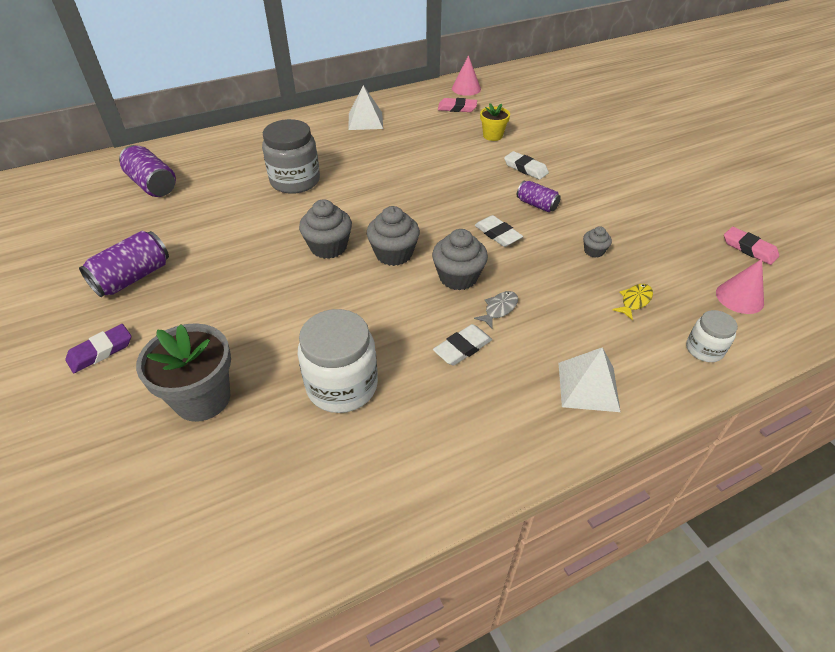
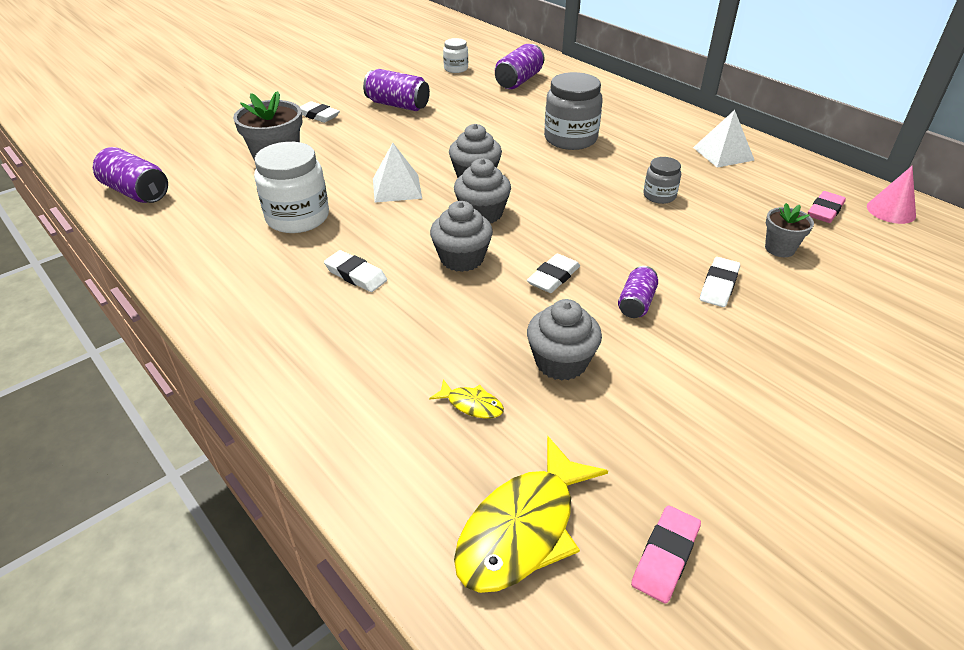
camera: 75 degrees right, 5 degrees down
purple eraser [65,324,131,373] -> white eraser [300,101,340,123]
pink eraser [438,98,477,112] -> pink eraser turned 45 degrees clockwise [808,191,846,223]
grey fish [474,291,518,329] -> none
yellow flower pot [480,103,510,141] -> grey flower pot [765,203,814,257]
white pyramid [559,347,621,412] -> white pyramid moved to [373,143,422,203]
grey cupcake [583,226,612,258] -> grey cupcake [527,299,602,381], size x1.86
white jar [686,310,738,362] -> white jar moved to [443,38,468,73]
pink cone [716,259,764,314] -> yellow fish [454,436,608,593]
none -> purple can [93,147,168,203]
none -> grey jar [643,157,681,204]

